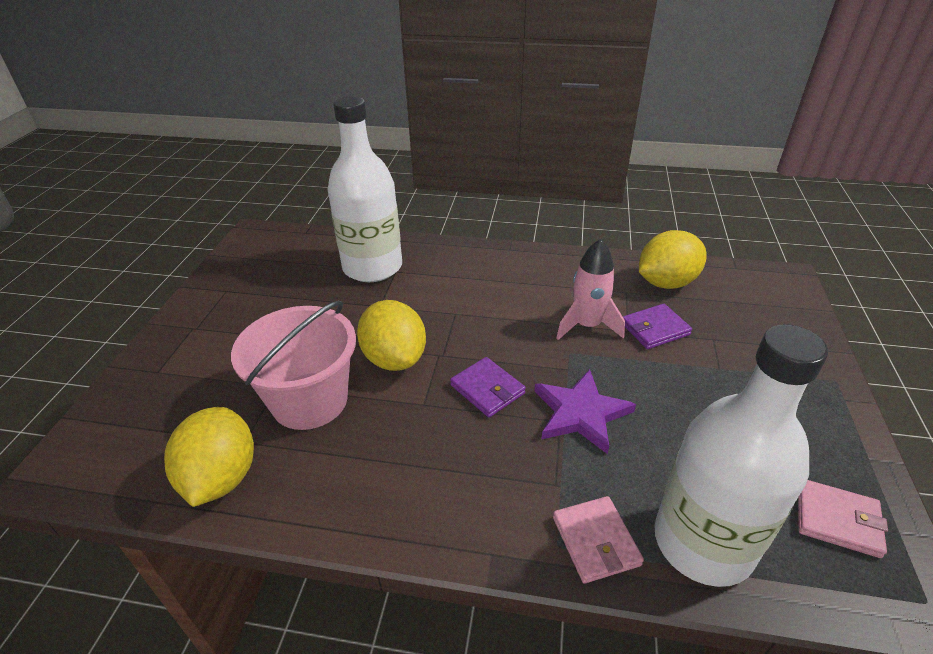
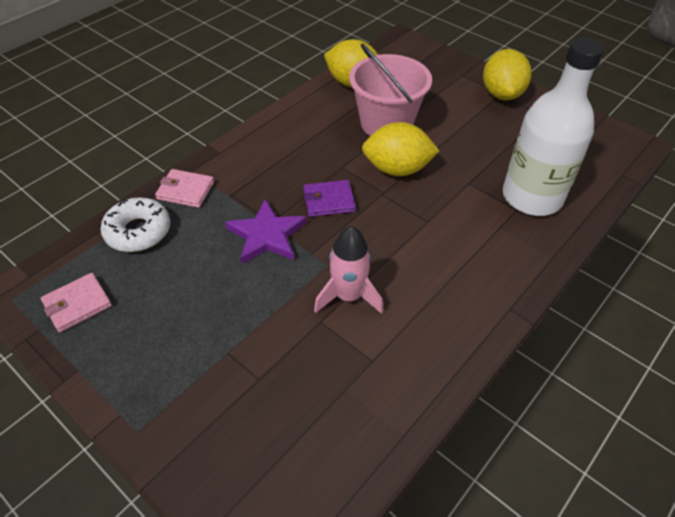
camera: 120 degrees right, 10 degrees up
purple wallet [623,304,692,349] -> none
yellow lemon [639,230,707,289] -> yellow lemon moved to [483,49,532,100]
white bottle [655,324,828,587] -> white donut [101,197,170,252]

